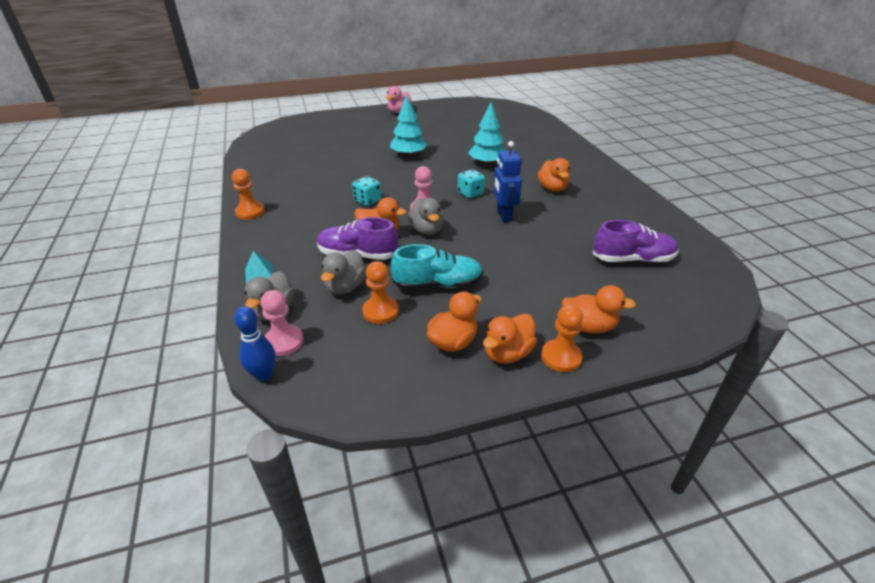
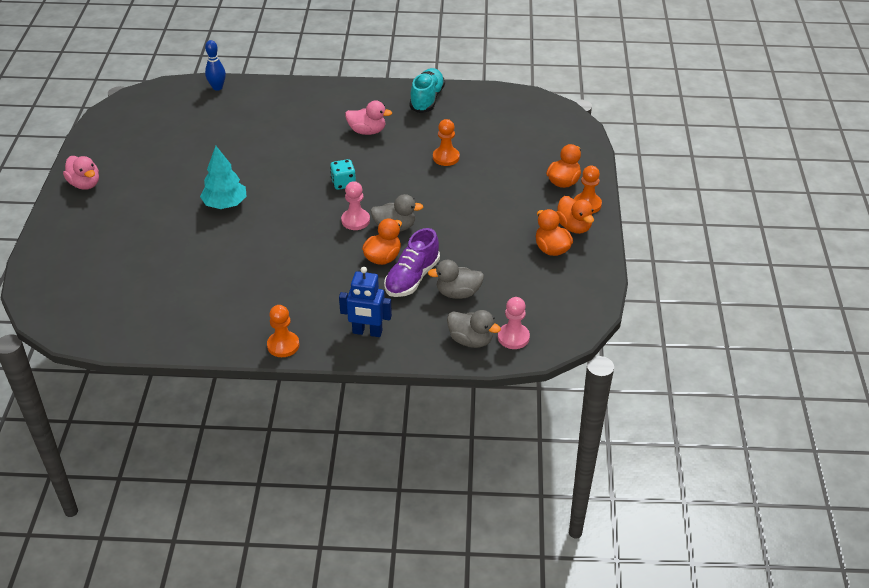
camera: 70 degrees left, 5 degrees up
blue bowling pin [234,306,276,381] -> blue bowling pin moved to [205,40,226,91]
turquoise pyramid [245,251,274,284] -> none
grey duck [321,250,366,295] -> grey duck turned 135 degrees clockwise [428,260,484,299]
turquoise dice [352,176,381,206] -> none
orange pawn [362,261,399,324] -> orange pawn moved to [433,119,460,166]
turquoise shoe [391,244,483,290] -> turquoise shoe moved to [410,68,445,113]
turquoise tree [468,102,506,166] -> none
blue robot [493,141,522,222] -> blue robot moved to [339,267,392,337]
orange duck [538,158,570,192] -> pink duck [345,100,392,135]
purple shoe [593,220,678,263] -> none

